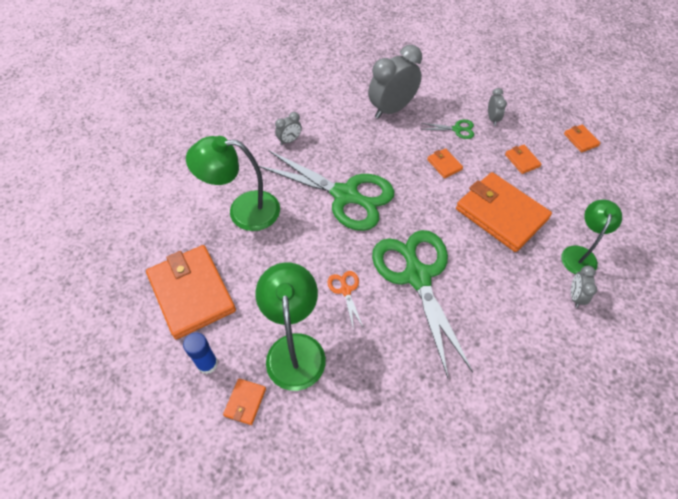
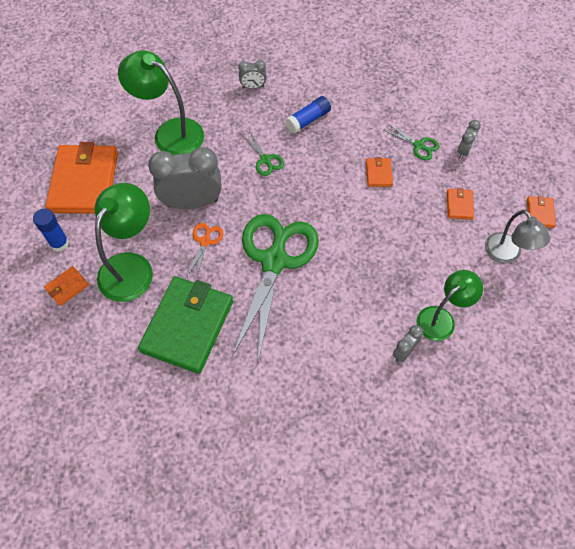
camera: 30 degrees right, 5 degrees up
green scissors [259,151,394,231] -> green scissors [242,130,284,176], size x0.41
grey clock [368,45,422,119] -> grey clock moved to [148,147,222,210]
orange wallet [456,172,552,252] -> none
none -> green wallet [138,276,233,374]
none -> blue glue stick [285,96,331,134]
none -> grey lamp [485,210,550,264]

